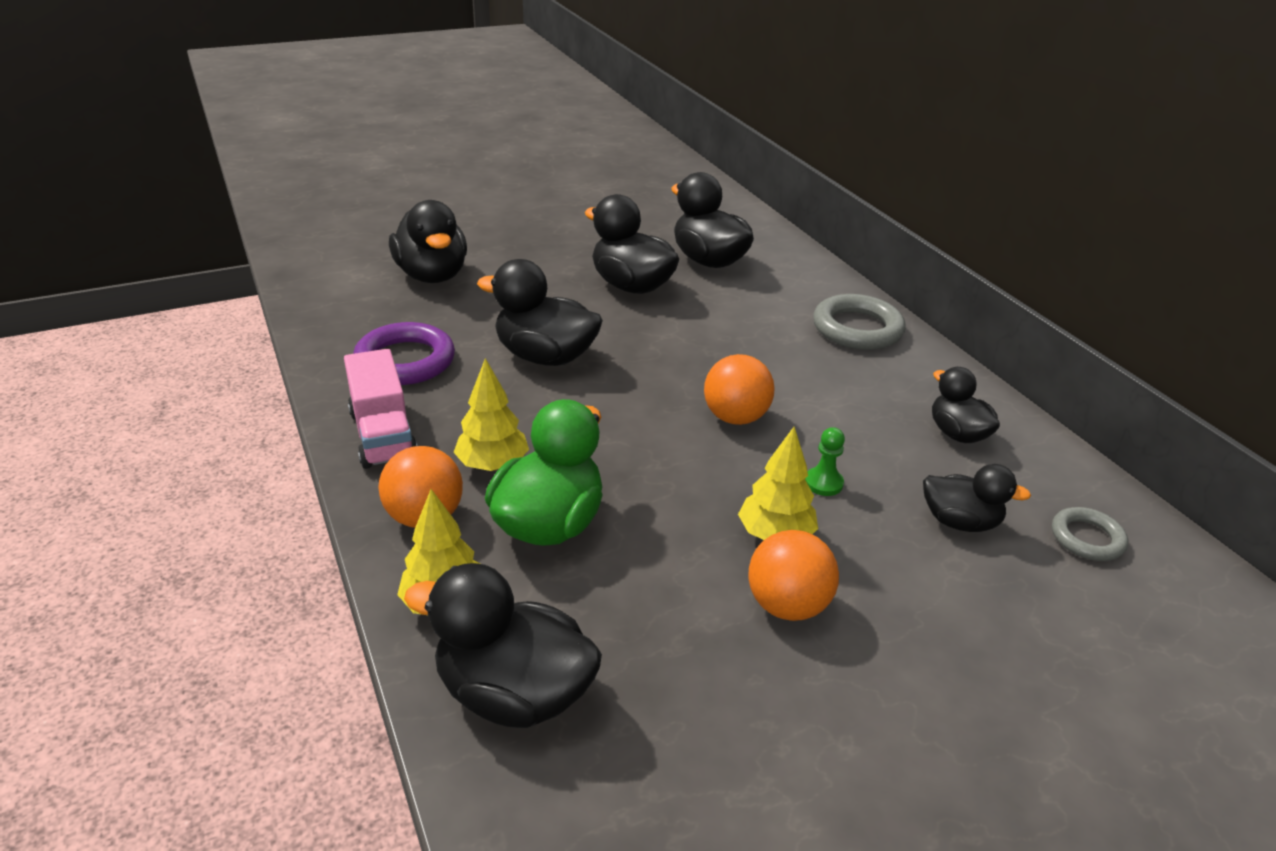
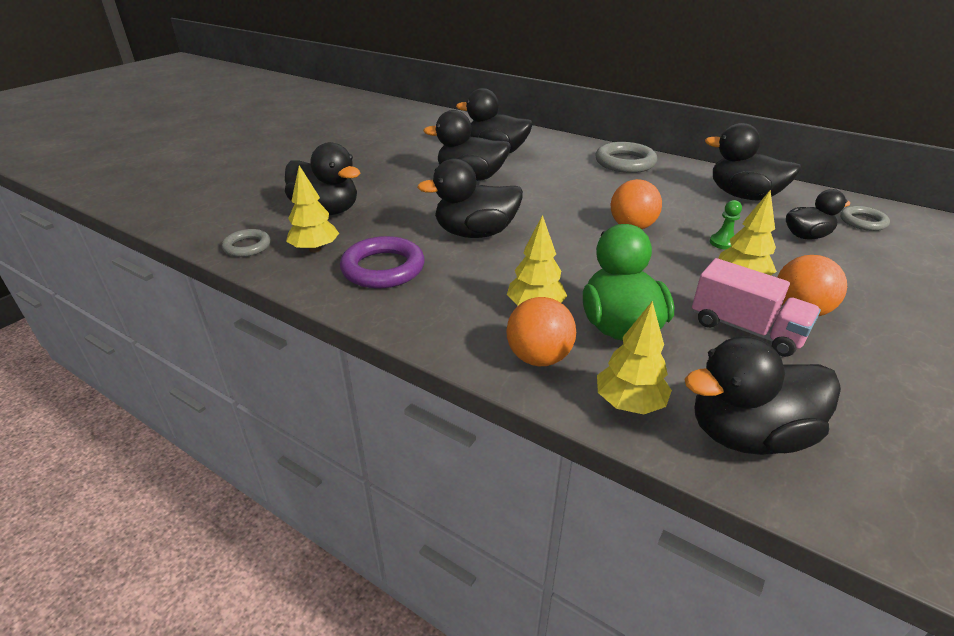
camera: 30 degrees left, 0 degrees up
pink truck [344,349,417,469] -> pink truck moved to [692,258,821,357]
black duck [932,367,1000,443] -> black duck [705,123,801,201], size x1.62
none -> grey ring [222,229,271,257]
none -> yellow tree [286,165,339,253]

